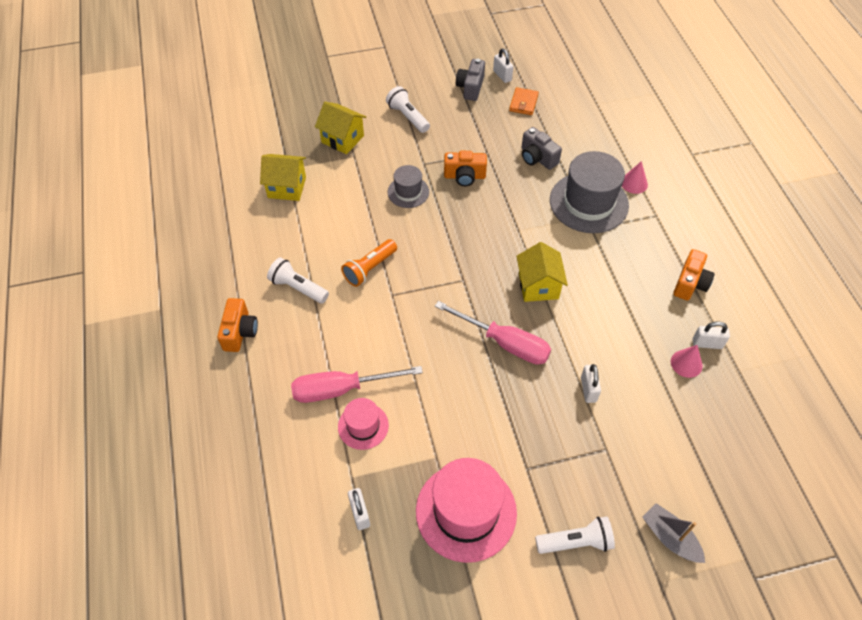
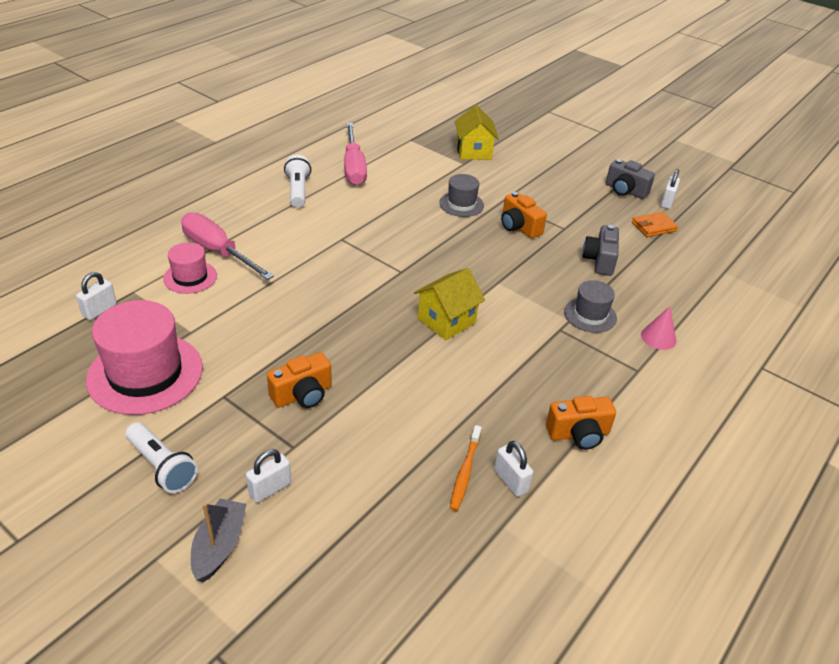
camera: 50 degrees right, 15 degrees down
orange camera [217,298,258,352] -> orange camera moved to [267,352,332,408]
yellow house [260,154,306,201] -> none
orange flashlight [341,239,397,287] -> none
white flashlight [386,86,430,133] -> none
pink screwdriver [435,301,551,365] -> pink screwdriver moved to [344,123,367,186]
grey camera [456,59,485,101] -> grey camera turned 120 degrees counterclockwise [606,159,655,199]
grey hat [550,151,629,233] -> grey hat [564,280,617,333], size x0.54
white padlock [581,364,601,403] -> white padlock moved to [246,449,291,503]
pink cone [671,345,703,378] -> orange toothbrush [450,425,482,511]

